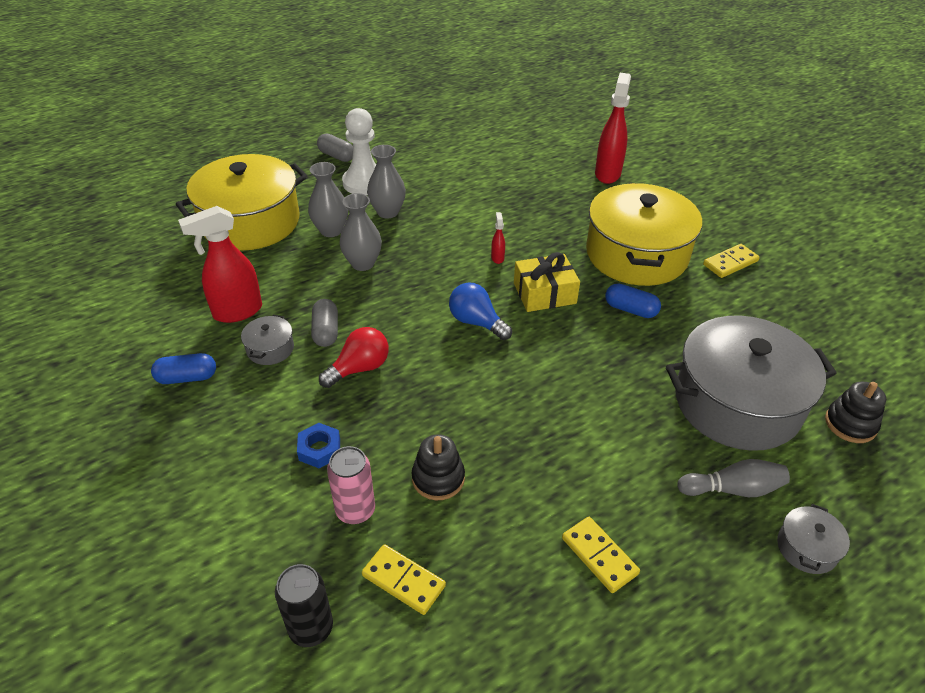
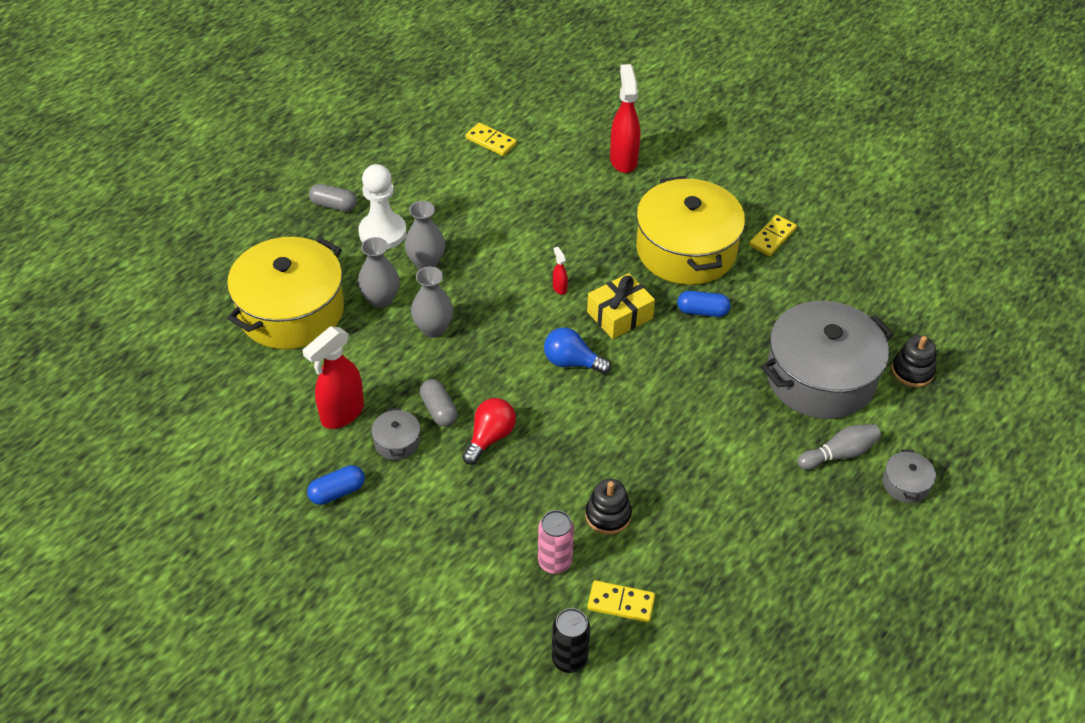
camera: 20 degrees left, 5 degrees up
blue nut [297,423,340,469] -> none
yellow domino [562,517,640,593] -> yellow domino moved to [466,123,517,156]

